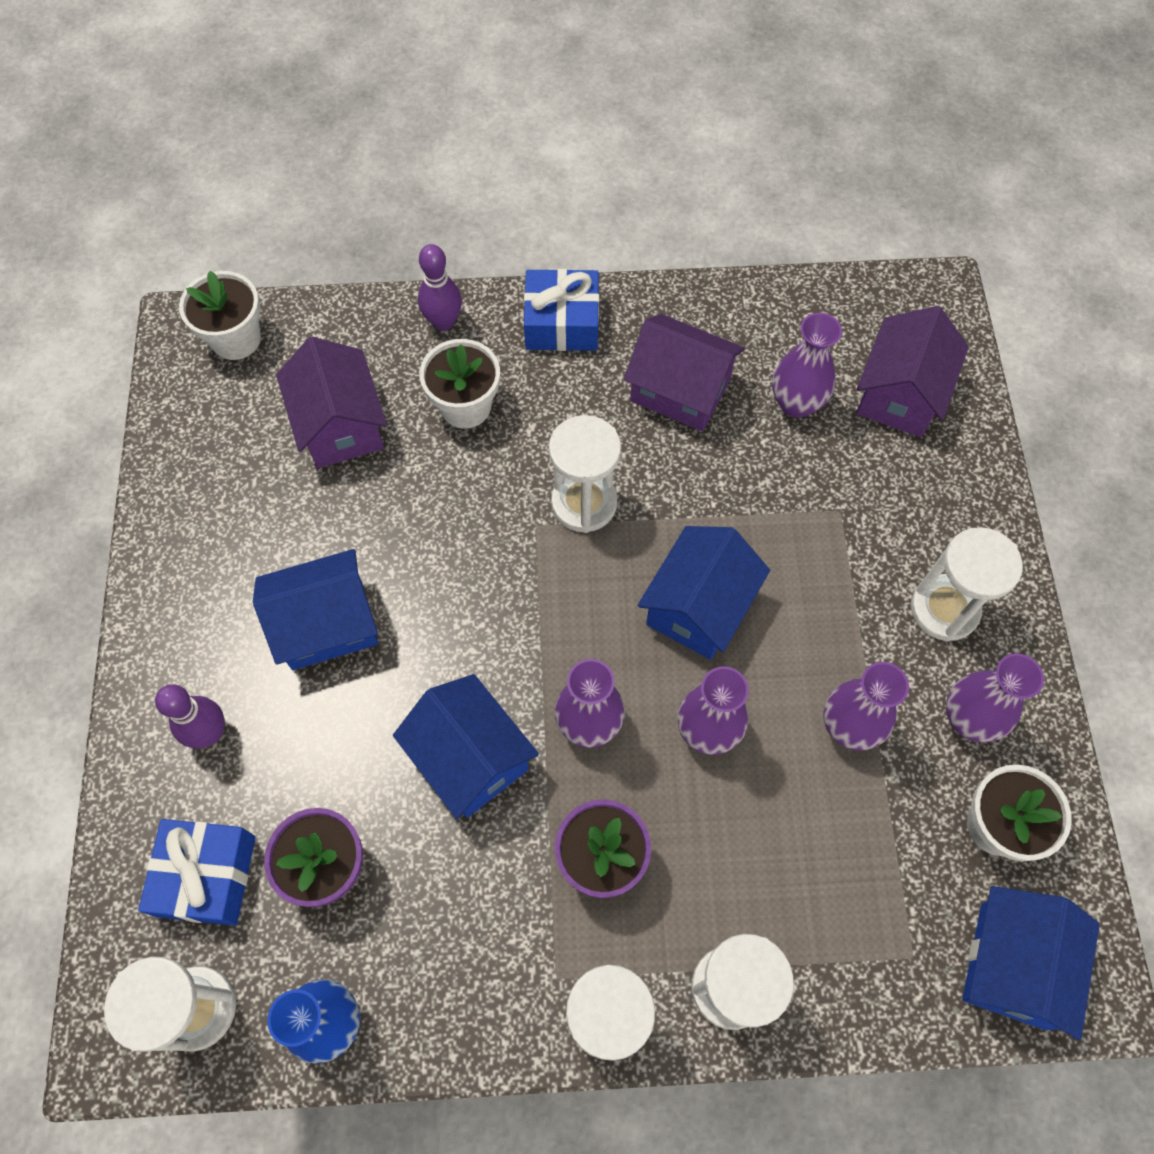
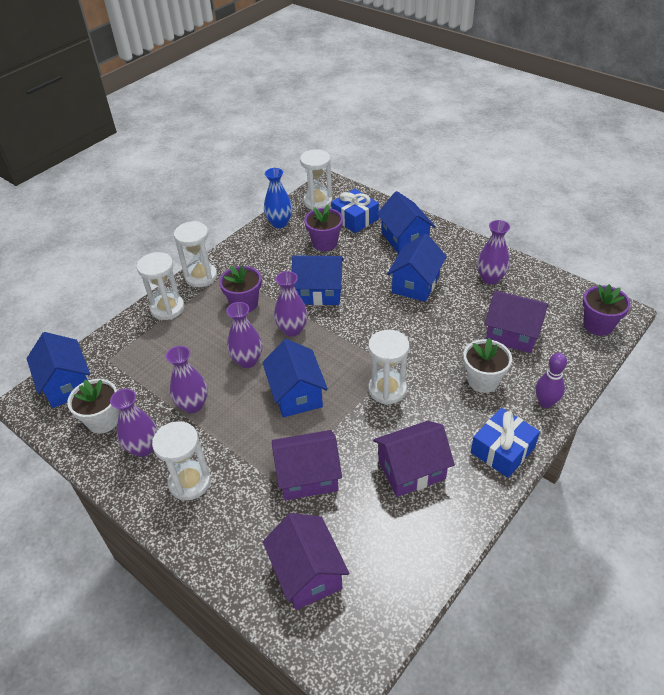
camera: 135 degrees right, 20 degrees down
purple bowling pin [155,684,225,749] -> blue house [377,191,436,254]
white flower pot [179,271,261,360] -> purple flower pot [583,284,631,336]
purple vase [772,313,842,418] -> purple vase moved to [477,220,510,284]
none -> purple house [272,430,342,500]

